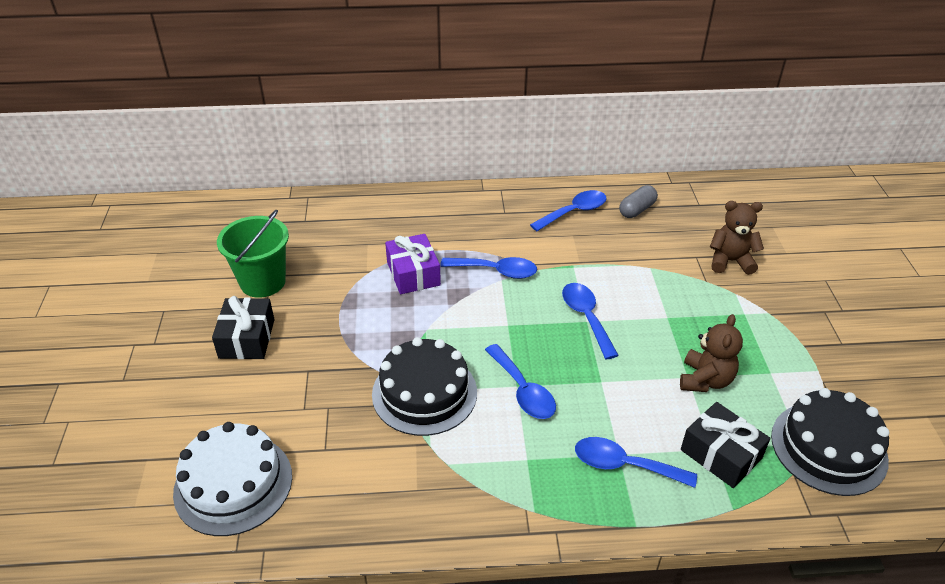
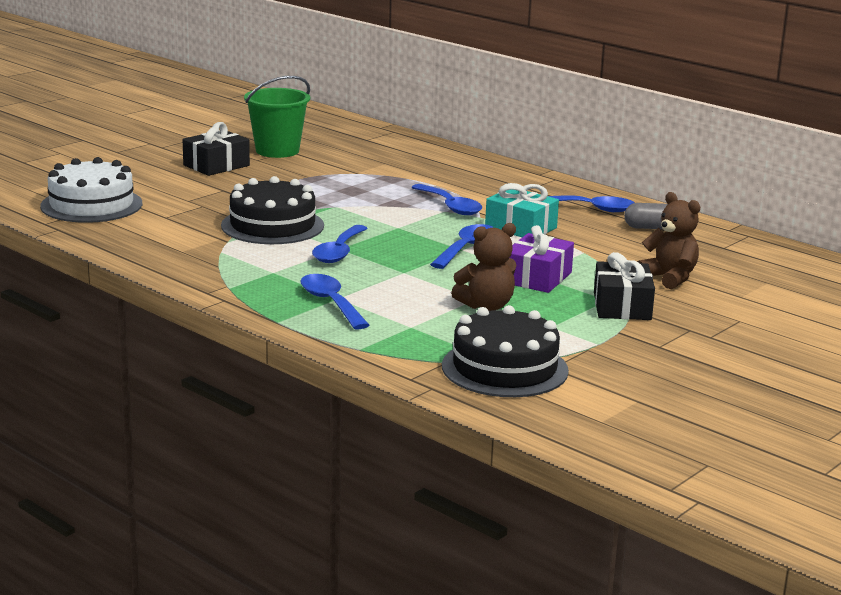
camera: 45 degrees right, 20 degrees down
purple gift [385,234,441,294] -> purple gift moved to [510,225,574,293]
black gift [681,402,770,488] -> black gift moved to [594,252,655,320]
none -> turquoise gift [485,183,559,237]

